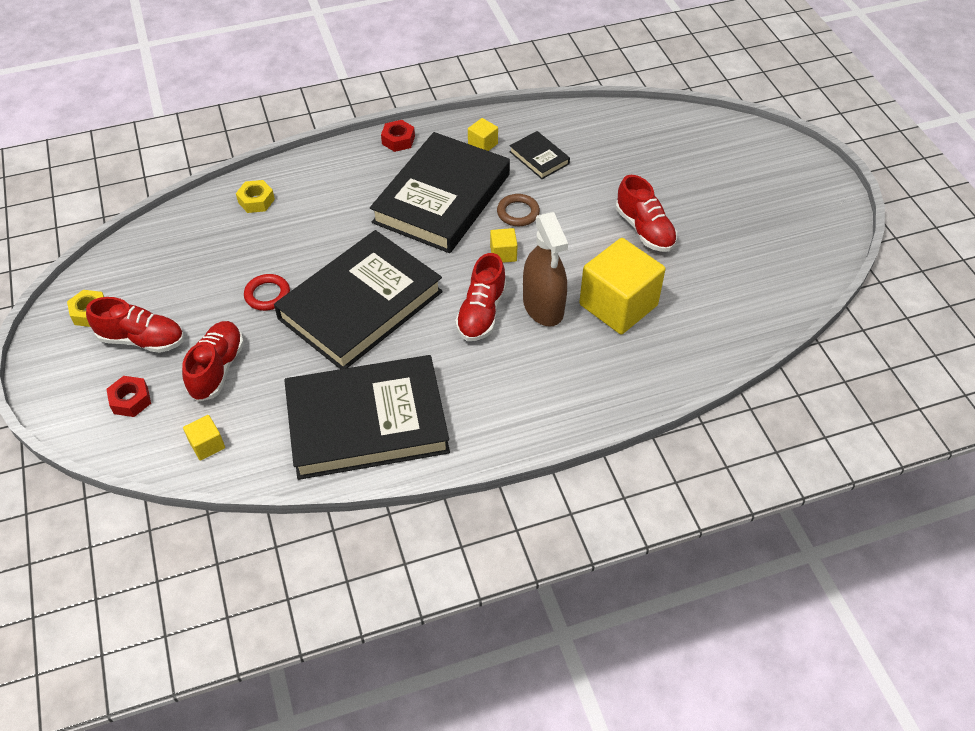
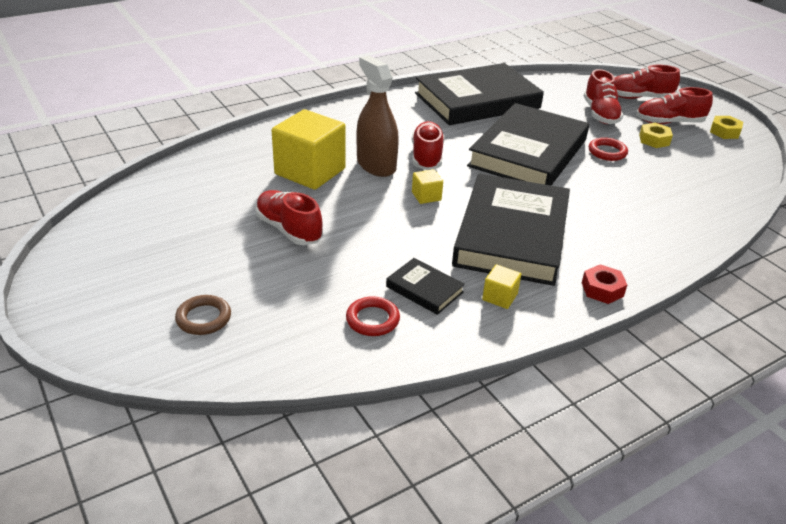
camera: 165 degrees right, 15 degrees down
red nut [106,376,151,417] -> red shoe [615,65,680,99]
yellow cube [183,415,225,461] -> none
yellow nut [236,180,275,213] -> yellow nut moved to [639,123,673,148]
brown ring [497,194,540,226] -> brown ring moved to [175,295,231,335]
none -> red ring [346,296,400,336]

